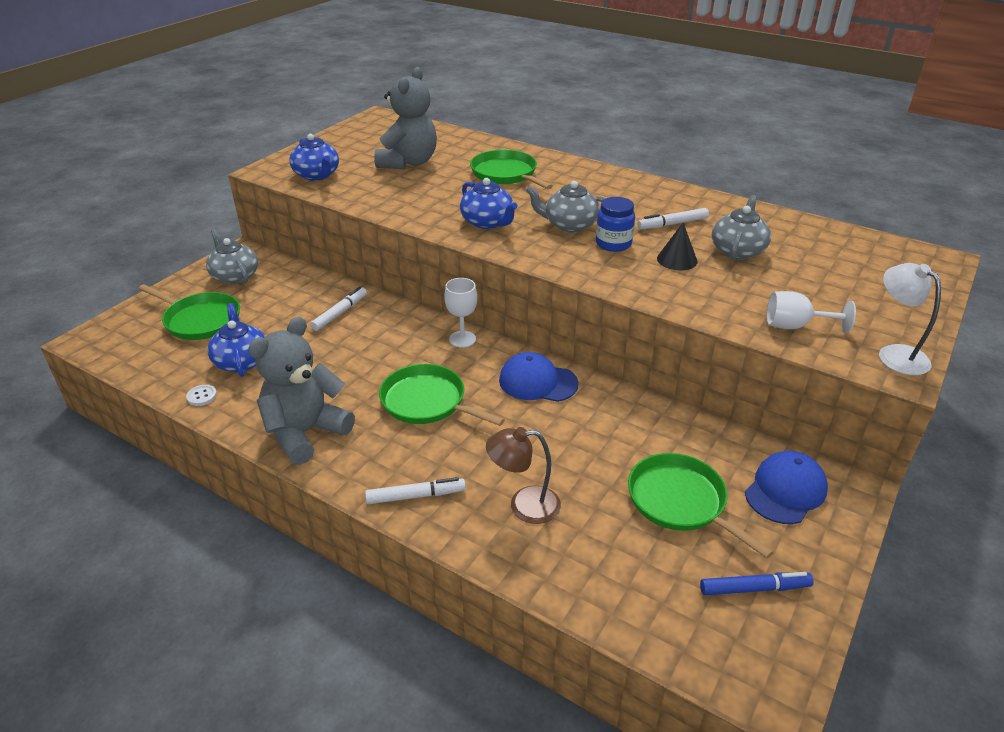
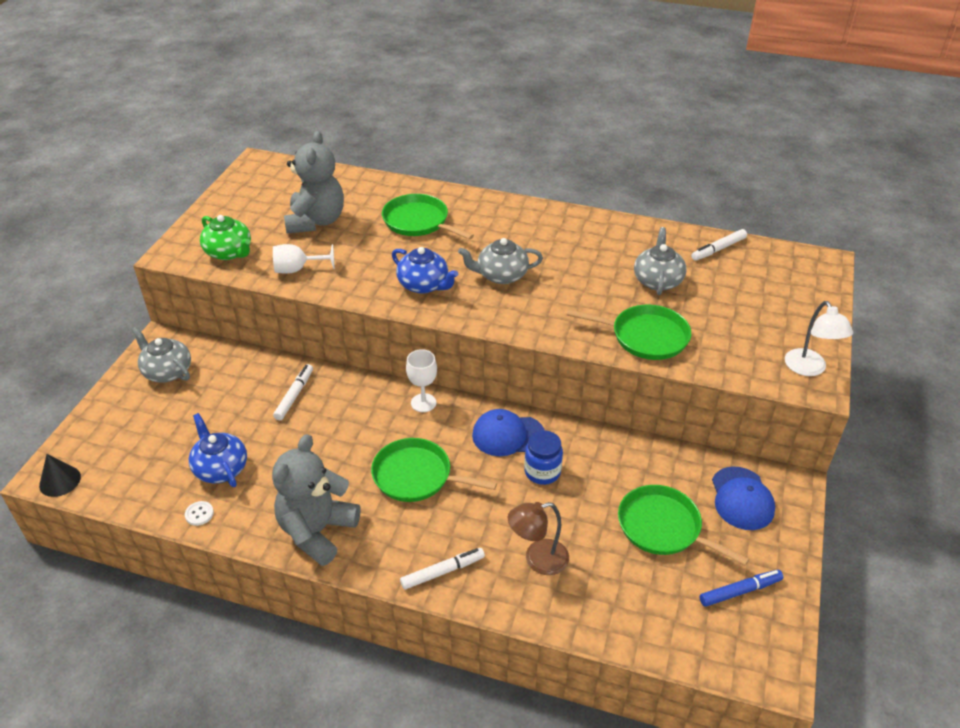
camera: 15 degrees left, 5 degrees up
green pan [139,284,240,340] -> green pan moved to [567,305,691,360]
blue teapot [289,134,339,181] -> green teapot [200,215,251,260]
blue jar [596,197,635,252] -> blue jar moved to [524,430,563,485]
white marker [637,208,709,230] -> white marker moved to [691,229,747,261]
black cone [657,223,698,270] -> black cone moved to [39,454,81,497]
blue cap [745,451,828,524] -> blue cap turned 150 degrees clockwise [712,466,775,530]
white goblet [767,291,856,333] -> white goblet moved to [273,244,335,274]
white lamp [879,263,941,375] -> white lamp turned 150 degrees counterclockwise [785,301,853,376]

